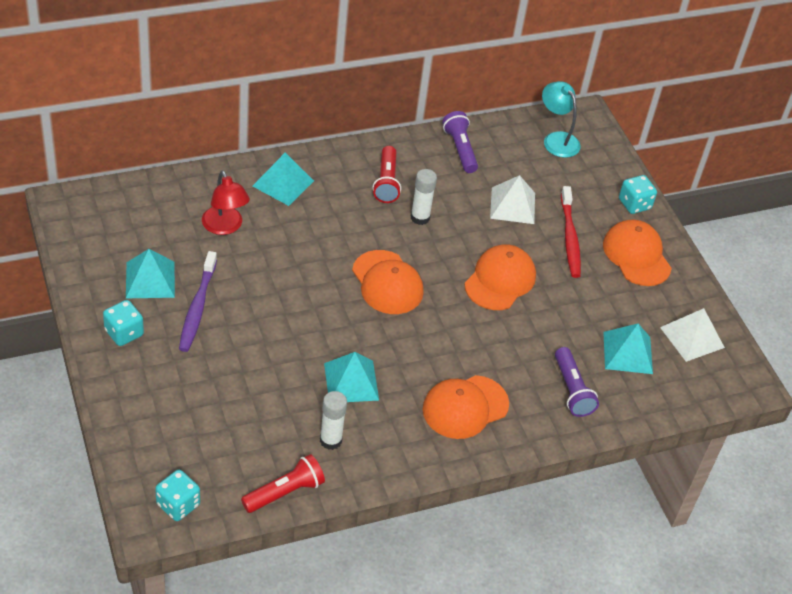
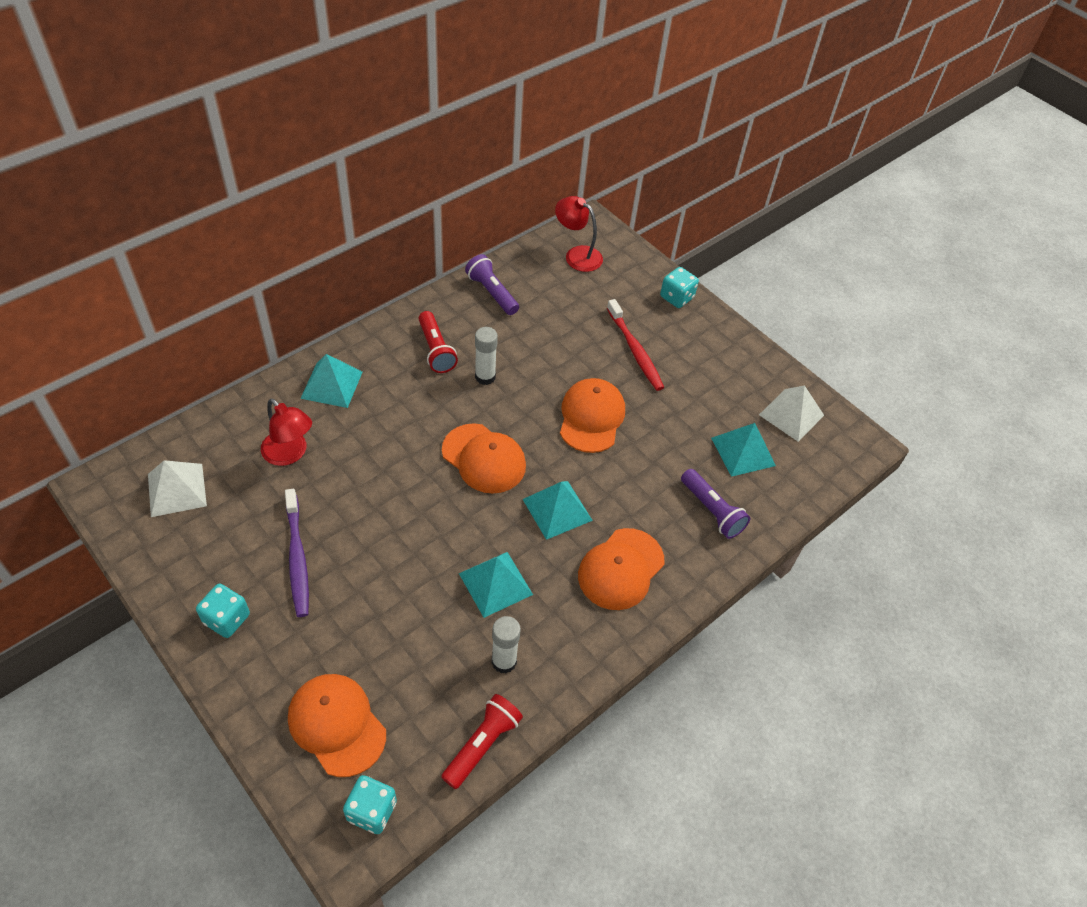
camera: 20 degrees left, 5 degrees up
turquoise pyramid [126,249,175,298] -> turquoise pyramid moved to [523,481,593,540]
white pyramid [490,175,535,224] -> white pyramid moved to [148,460,207,517]
turquoise lamp [542,81,581,158] -> red lamp [555,196,603,272]
orange cap [603,220,672,286] -> orange cap moved to [288,674,386,777]

